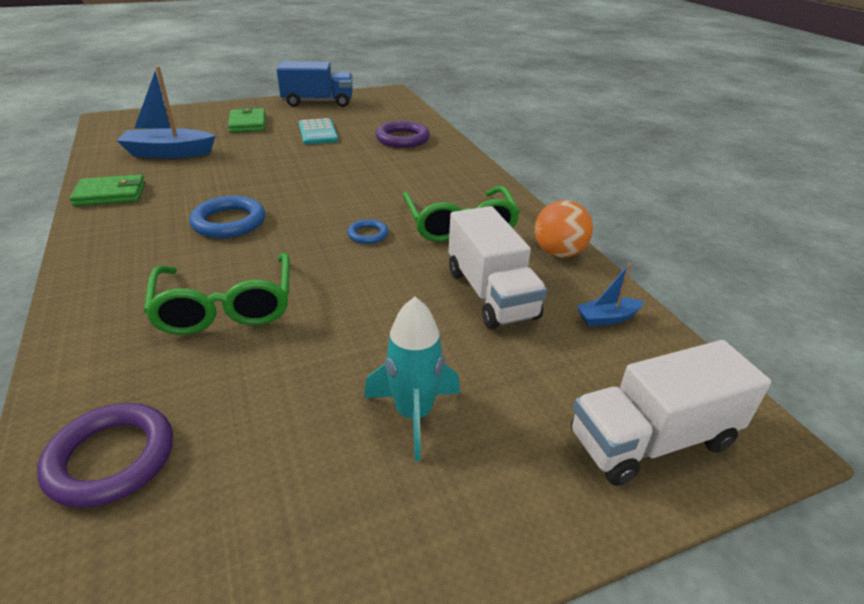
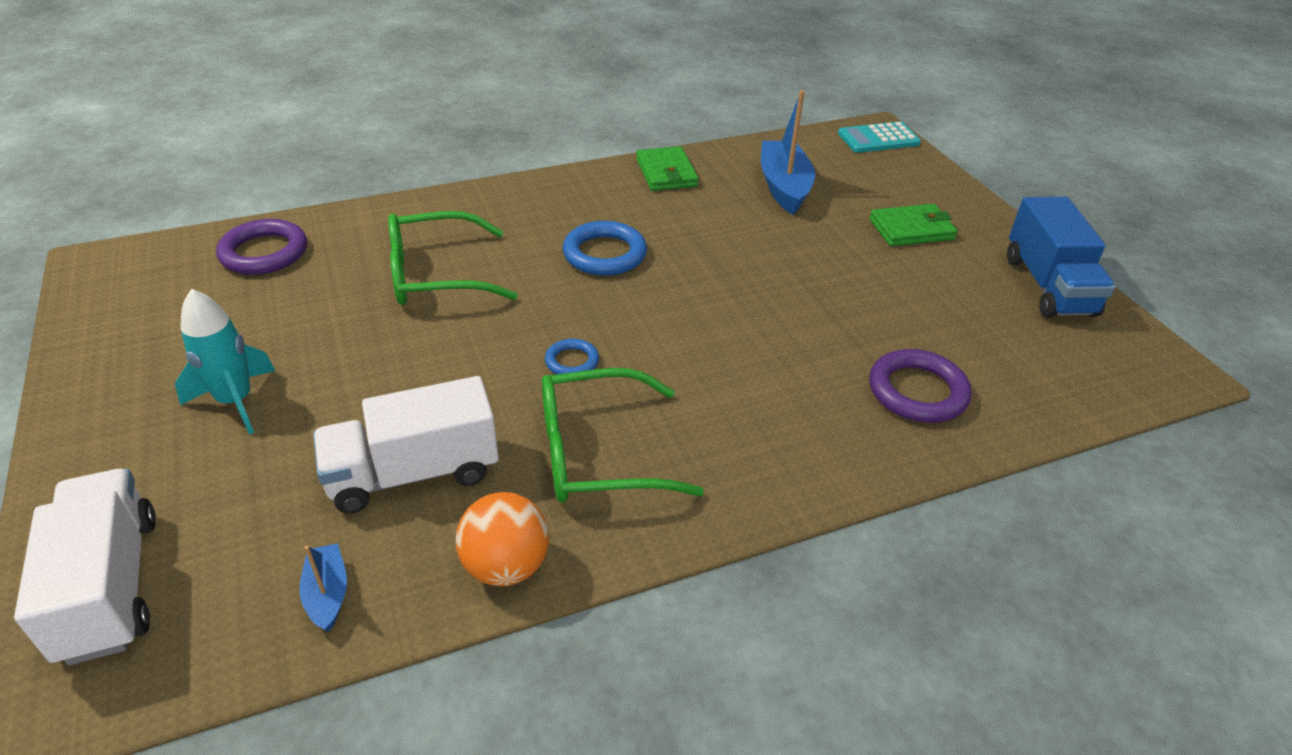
camera: 90 degrees right, 5 degrees up
turquoise calculator [299,118,338,145] -> turquoise calculator moved to [838,121,921,153]

